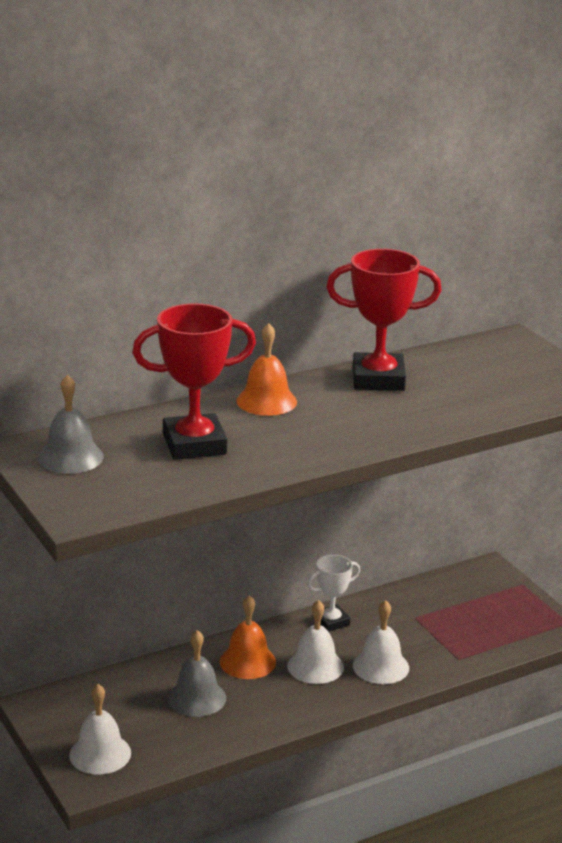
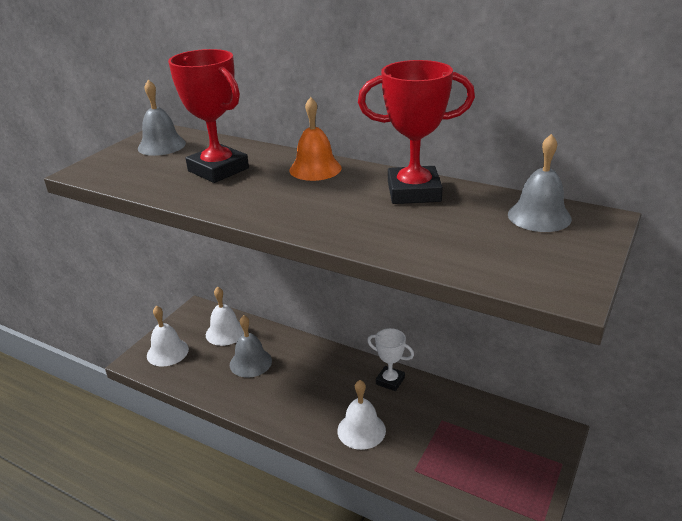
camera: 60 degrees right, 5 degrees up
orange bell [220,595,276,679] -> none
white bell [287,600,344,684] -> white bell moved to [206,287,244,346]
red trophy [326,249,442,391] -> red trophy turned 60 degrees counterclockwise [358,60,475,204]
none -> grey bell [508,134,572,232]

